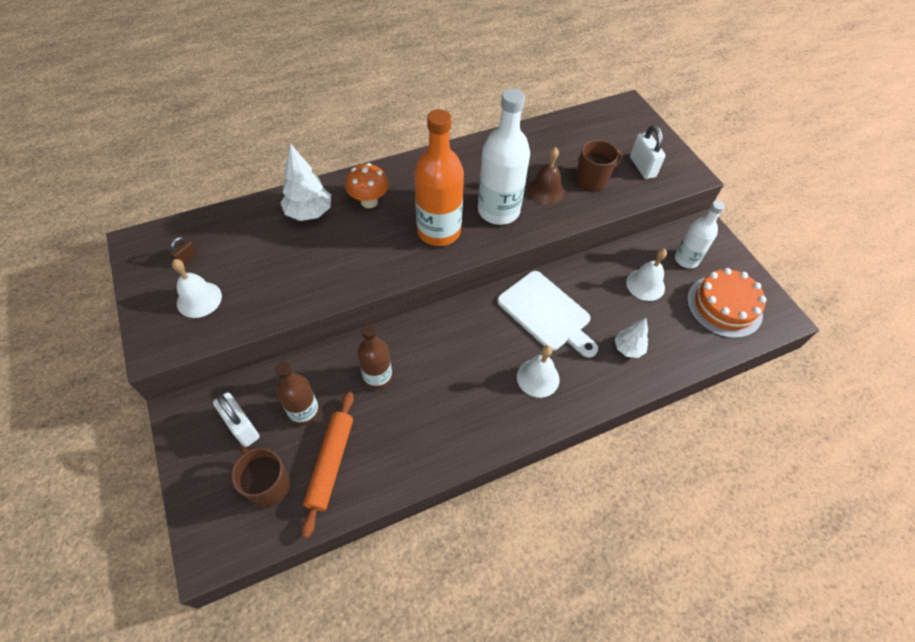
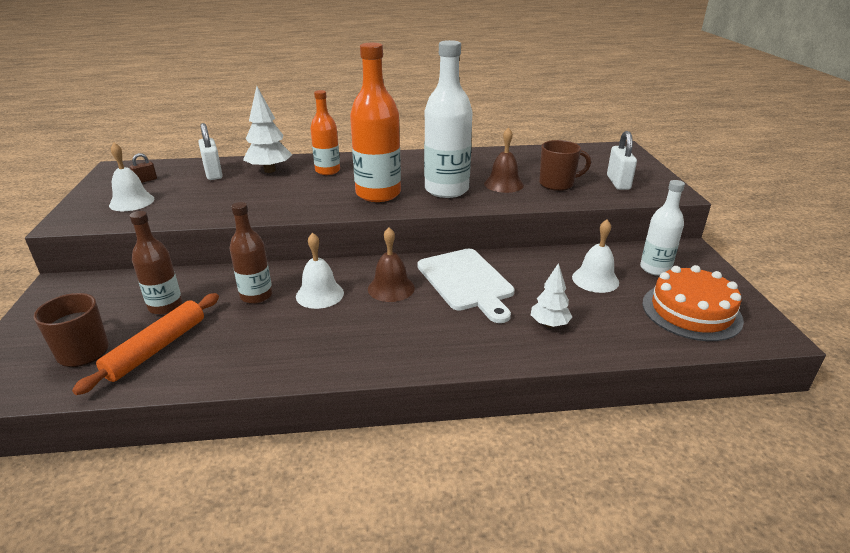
camera: 20 degrees right, 25 degrees down
white padlock [213,392,260,447] -> white padlock moved to [198,123,223,180]
orange mushroom [345,163,389,208] -> orange bottle [310,90,340,175]
white bell [517,345,559,398] -> white bell moved to [296,233,344,309]
none -> brown bell [368,227,415,302]

